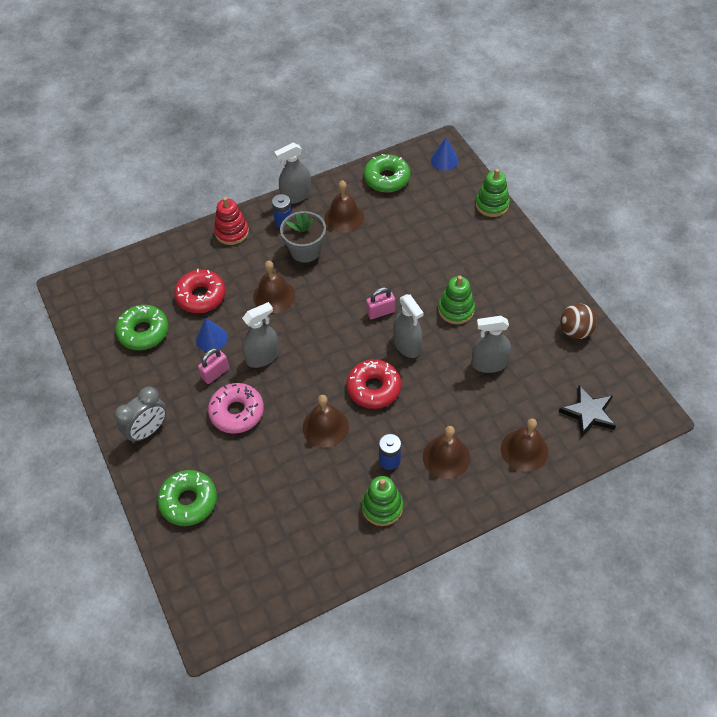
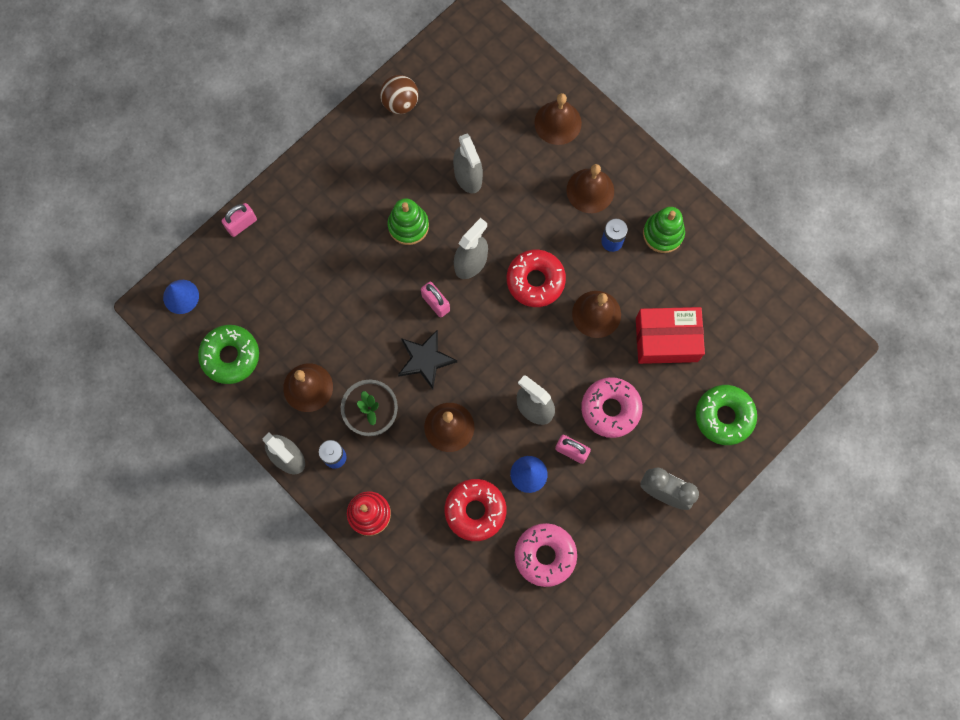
camera: 110 degrees left, 20 degrees up
green donut [115,305,169,350] -> pink donut [514,523,577,587]
green stacking toy [475,169,510,217] -> pink padlock [221,203,257,237]
black star [559,385,616,438] -> black star moved to [398,330,457,389]
none -> red box [636,307,705,364]

